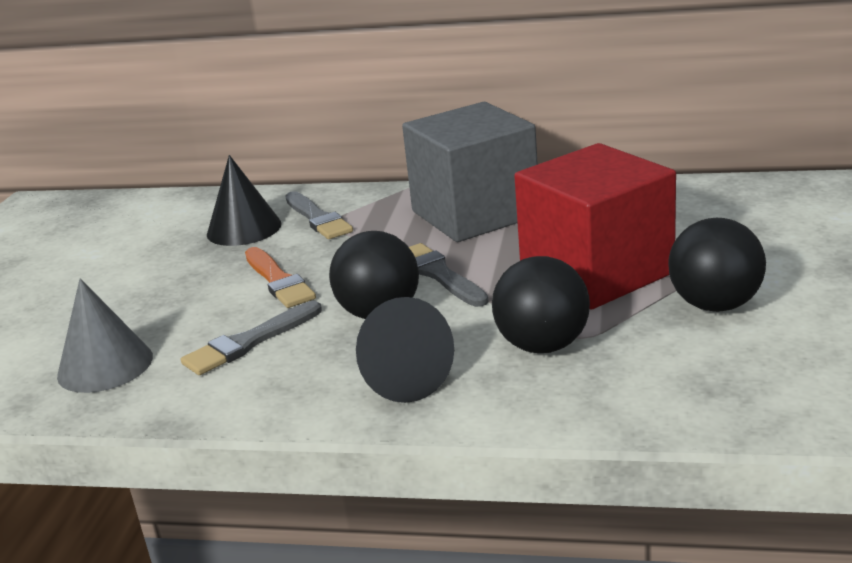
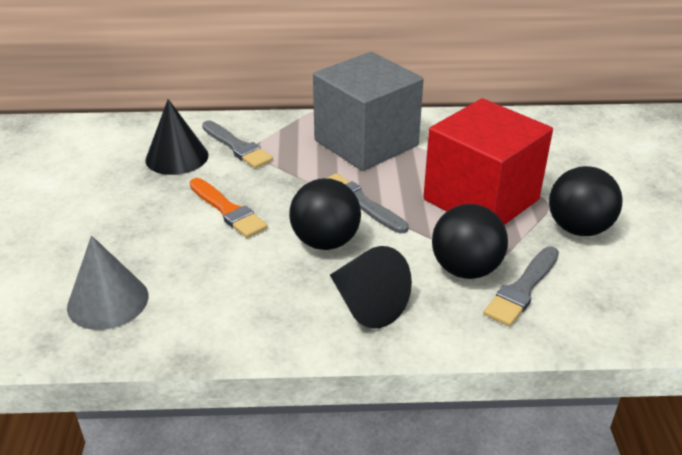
camera: 15 degrees left, 10 degrees up
grey brush [181,301,322,375] -> grey brush moved to [483,246,559,326]

